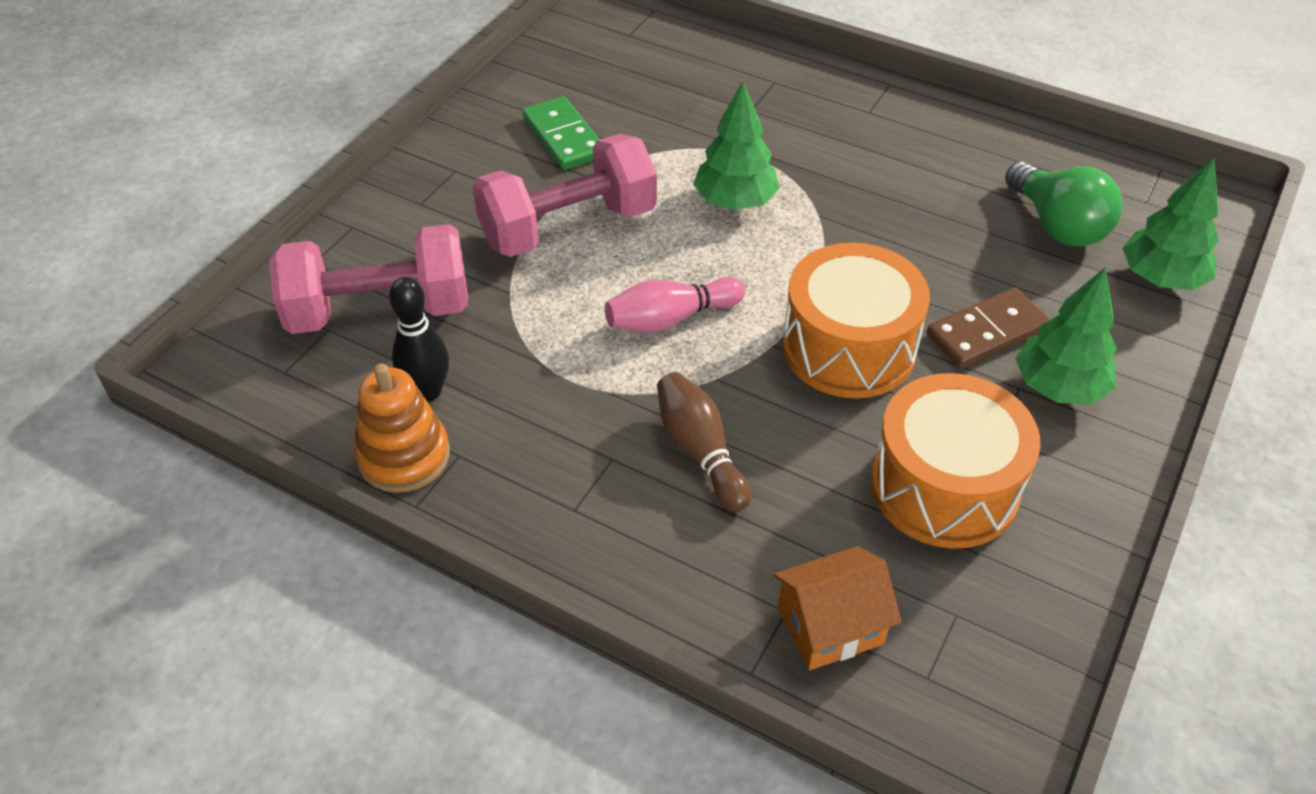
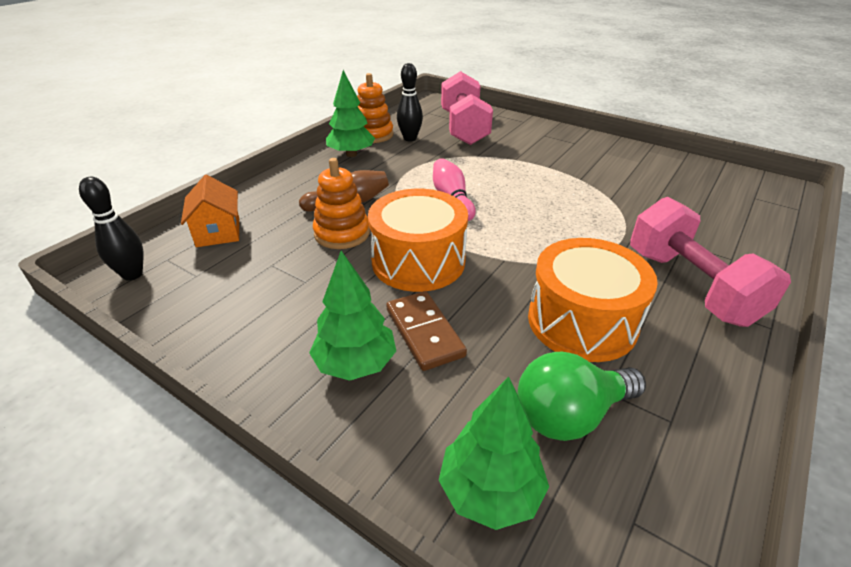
camera: 95 degrees right, 10 degrees down
pink dumbbell [472,134,657,257] -> pink dumbbell moved to [630,197,791,327]
green domino [523,96,600,170] -> none
green tree [693,81,780,210] -> green tree moved to [326,70,375,157]
orange drum [871,373,1041,549] -> orange drum moved to [528,238,658,362]
none -> black bowling pin [79,177,143,281]
none -> orange stacking toy [313,158,370,249]

